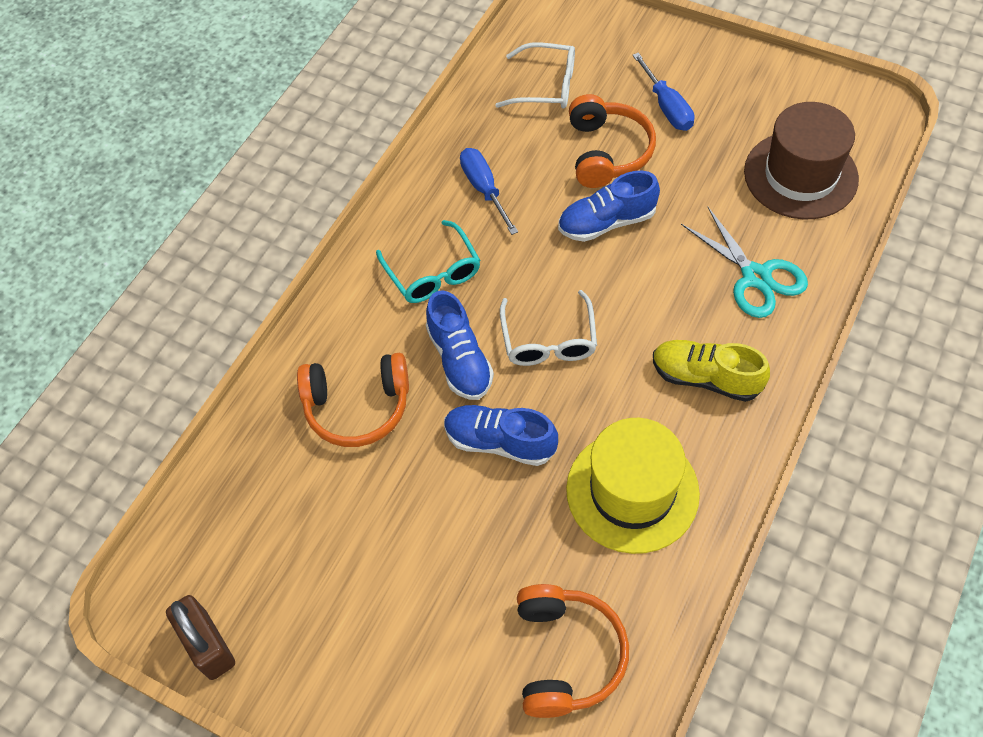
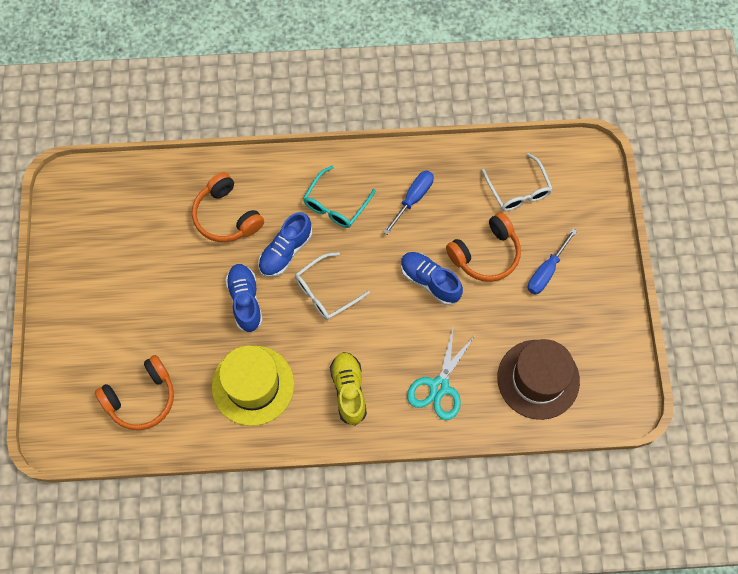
camera: 55 degrees right, 10 degrees up
brown padlock [166,595,235,680] -> none

